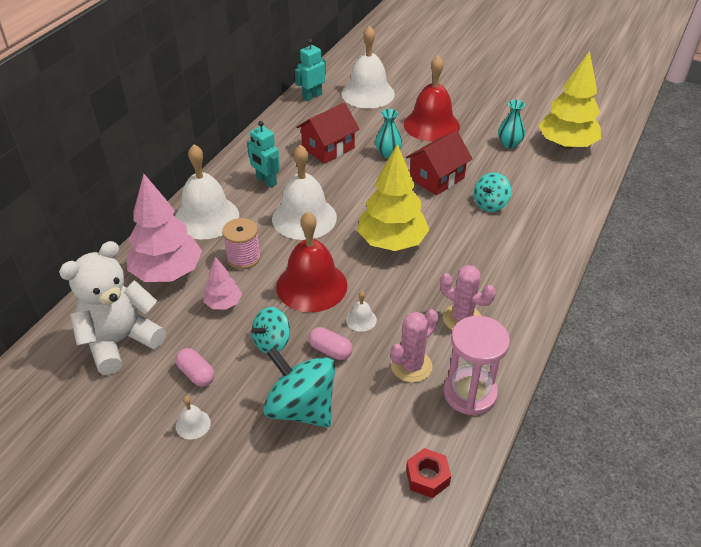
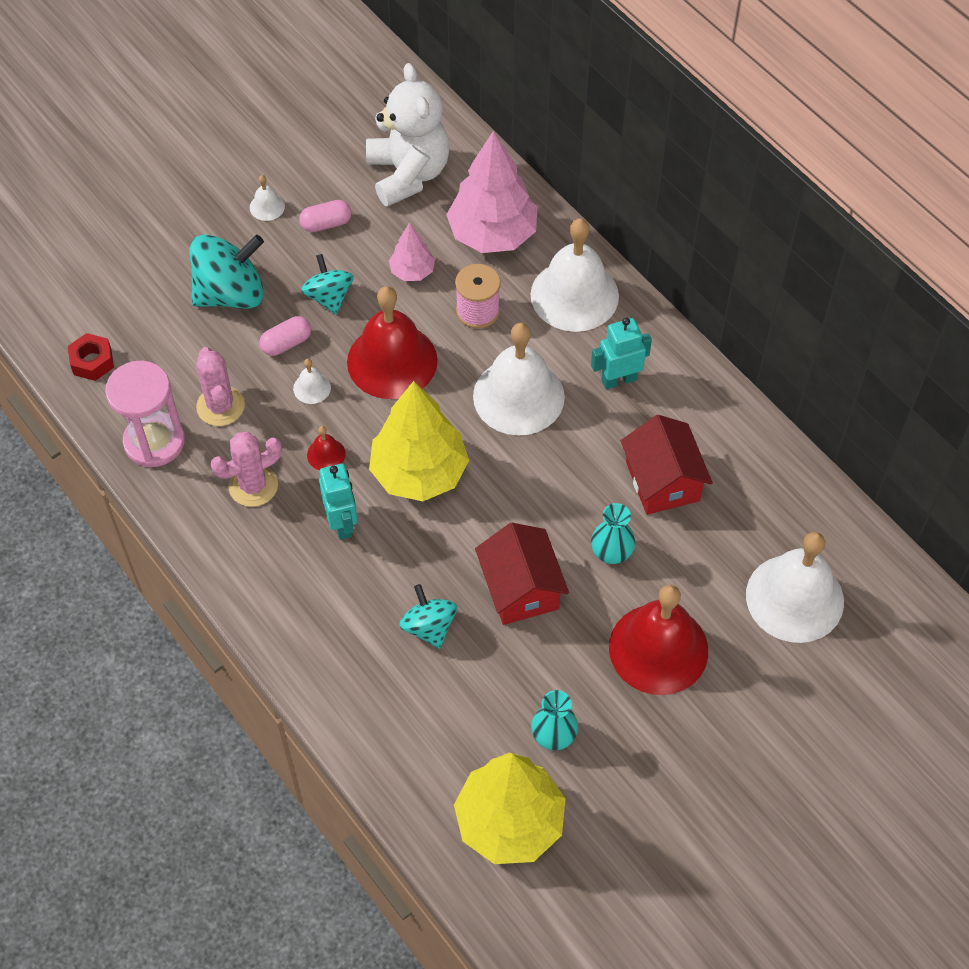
camera: 115 degrees right, 15 degrees up
turquoise robot [295,39,326,101] -> turquoise robot moved to [319,463,358,540]
none -> red bell [307,426,346,470]

